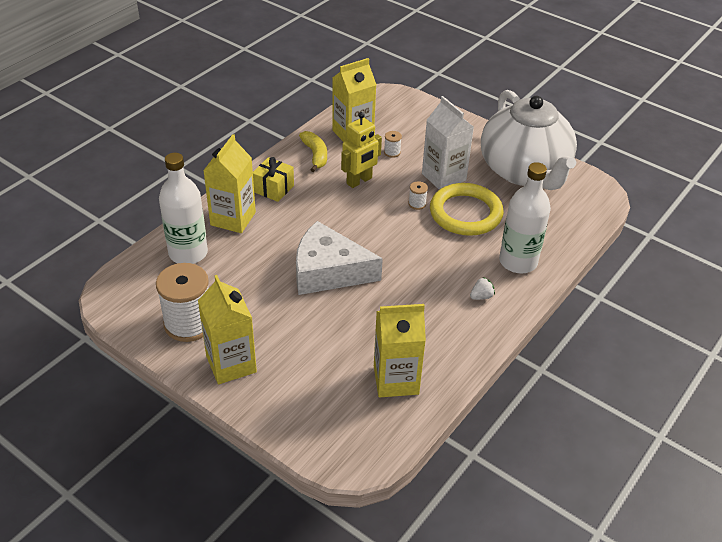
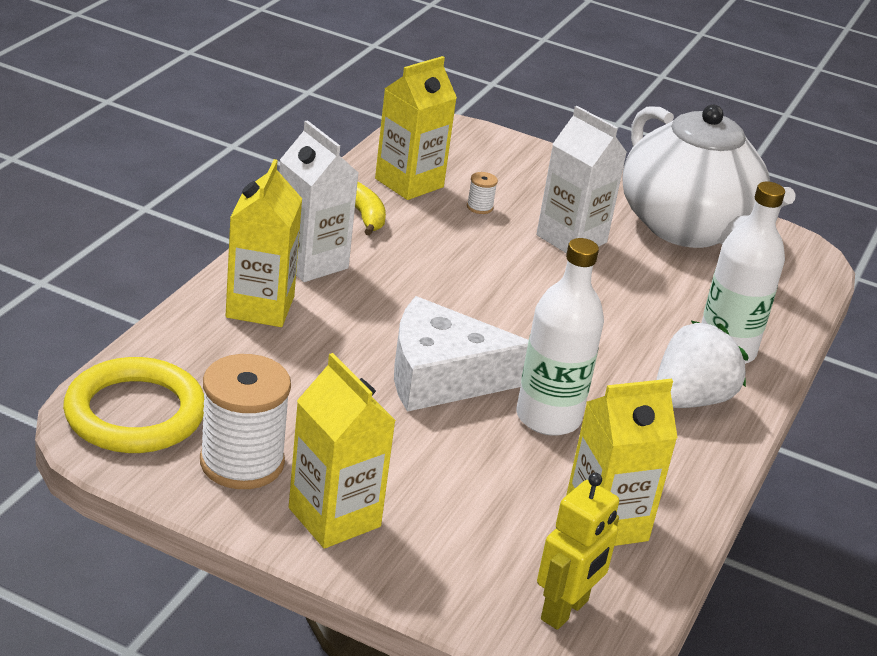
camera: 15 degrees left, 10 degrees down
white bottle [159,153,208,264] -> white bottle moved to [517,238,604,436]
yellow gift [253,157,294,202] -> white carton [279,120,358,282]
yellow robot [341,112,382,188] -> yellow robot moved to [537,473,619,630]
white spool [409,181,428,210] -> none
yellow ring [430,183,504,236] -> yellow ring moved to [63,357,204,453]
white strawberry [470,277,495,300] -> white strawberry [656,321,749,408], size x2.47

